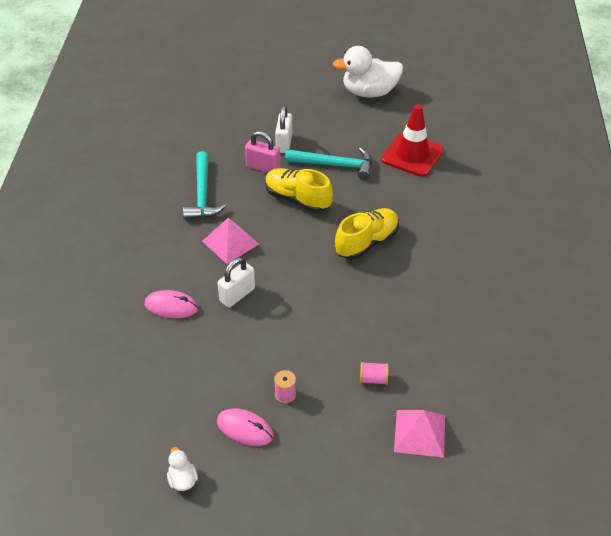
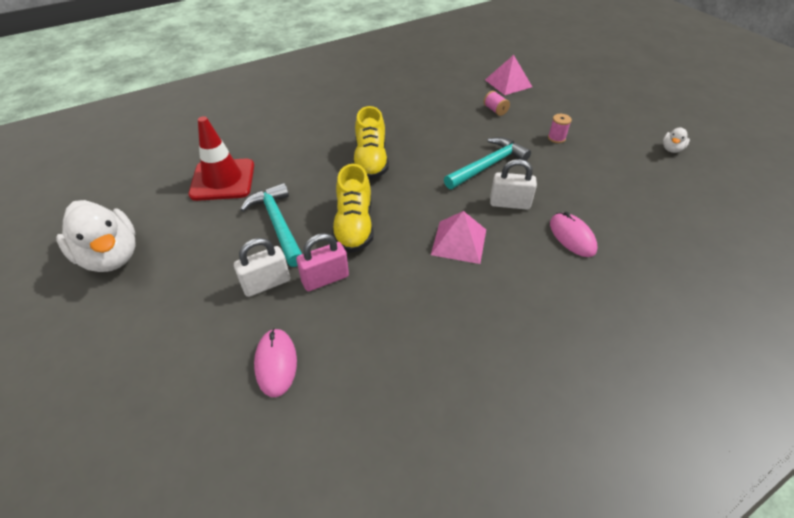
camera: 125 degrees left, 0 degrees up
turquoise hammer [183,151,227,220] -> turquoise hammer moved to [444,137,531,189]
pink mouse [217,408,274,446] -> pink mouse moved to [254,328,297,397]
pink padlock [245,131,280,173] -> pink padlock turned 75 degrees clockwise [296,233,349,291]
yellow shoe [335,208,399,259] -> yellow shoe turned 105 degrees counterclockwise [353,106,389,179]

